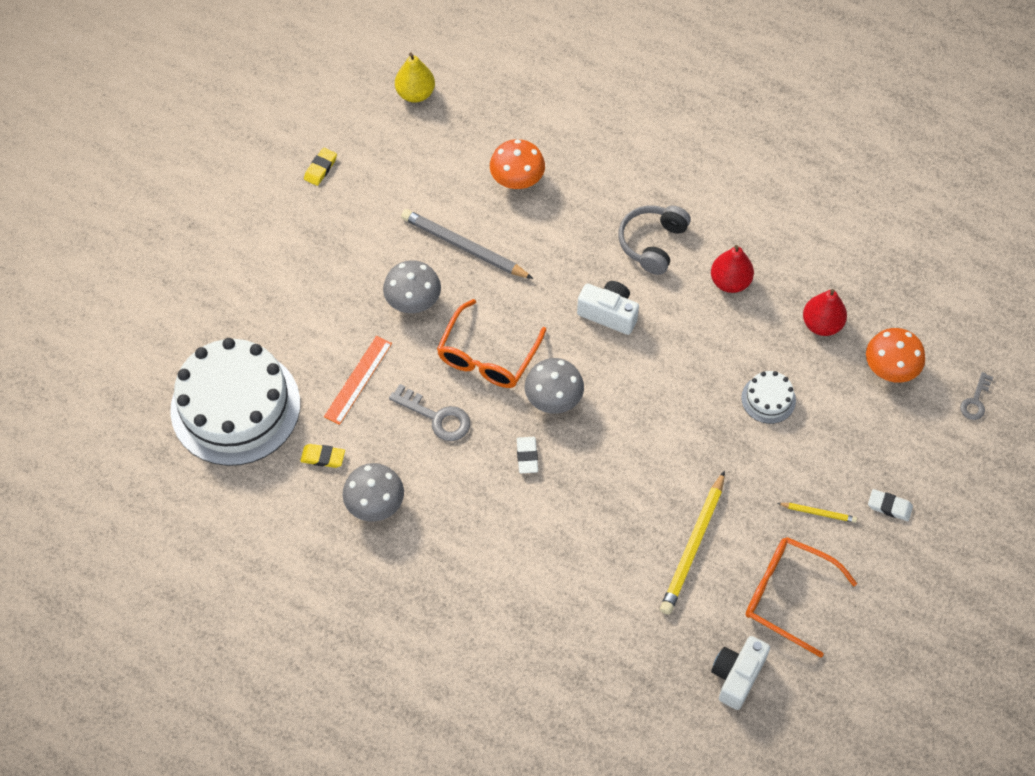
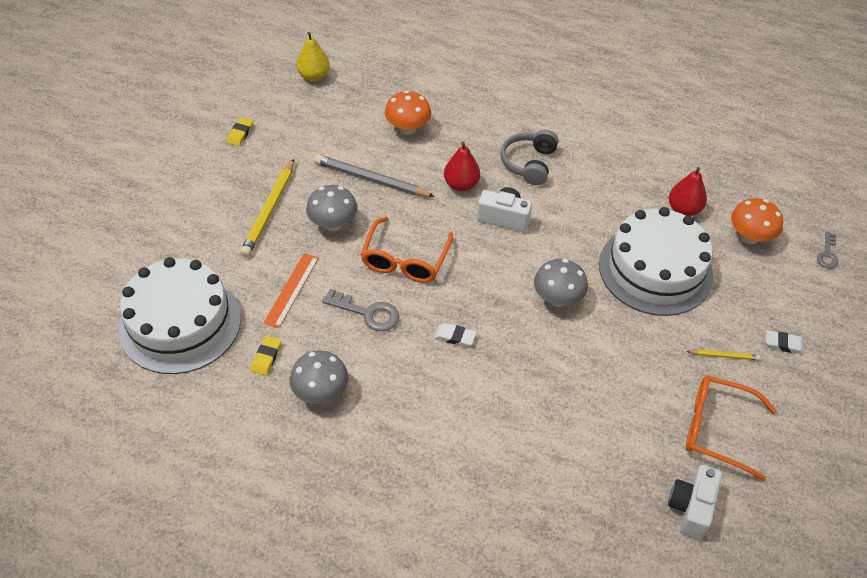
camera: 10 degrees left, 10 degrees down
yellow eraser [300,444,345,468] -> yellow eraser turned 75 degrees counterclockwise [251,336,281,375]
white eraser [517,437,538,473] -> white eraser turned 60 degrees counterclockwise [434,323,476,347]
grey mushroom [525,358,584,414] -> grey mushroom moved to [534,259,588,307]
yellow pencil [660,471,725,615] -> yellow pencil moved to [240,159,294,257]
red pear [711,245,754,293] -> red pear moved to [444,141,480,191]
white cake [741,371,796,424] -> white cake [599,207,713,316], size x2.38

